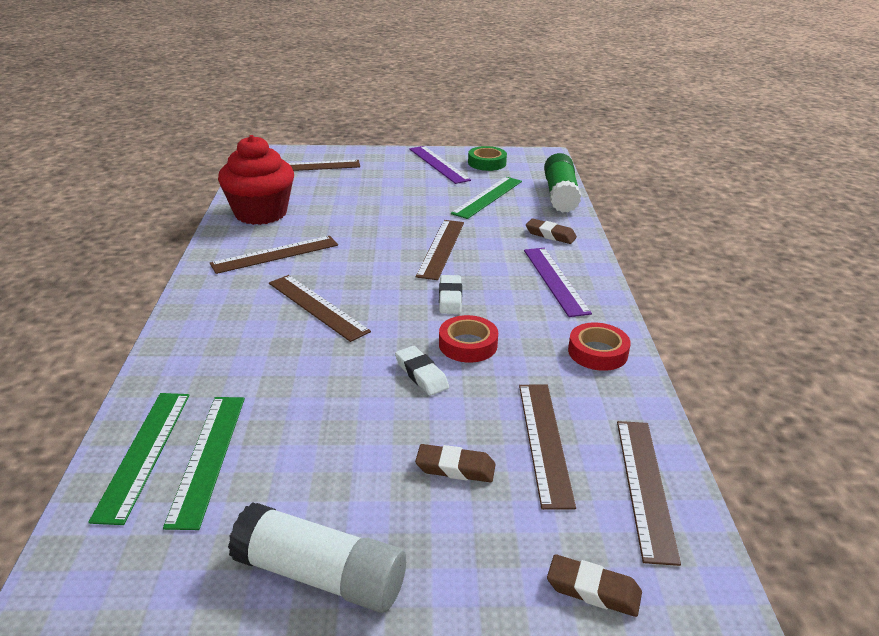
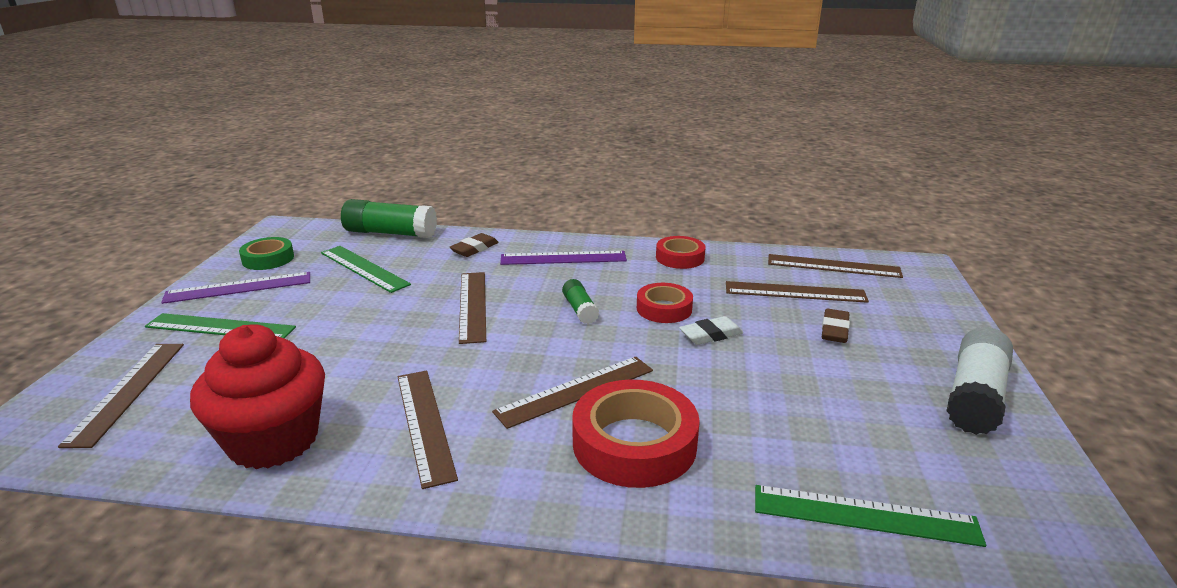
camera: 80 degrees left, 5 degrees down
green ruler [163,397,245,530] -> green ruler moved to [145,313,296,339]
brown ruler [416,220,464,280] -> brown ruler turned 60 degrees clockwise [459,272,486,344]
white eraser [439,275,462,314] -> green glue stick [562,279,599,324]
brown eraser [547,554,642,617] -> none
none -> red tape [572,380,700,488]

